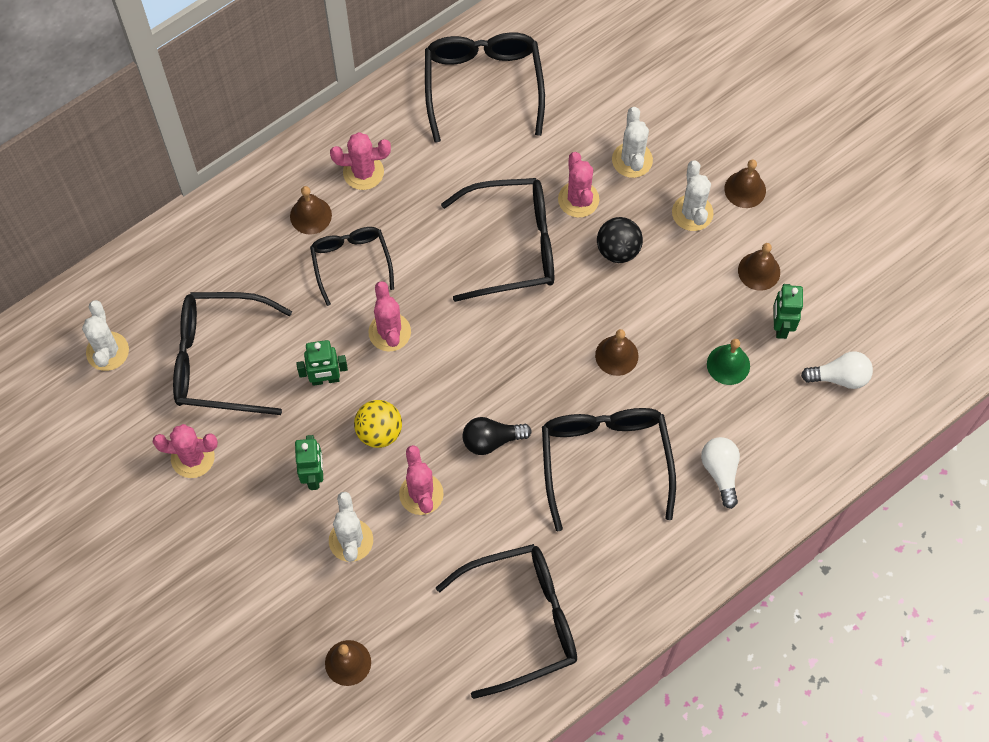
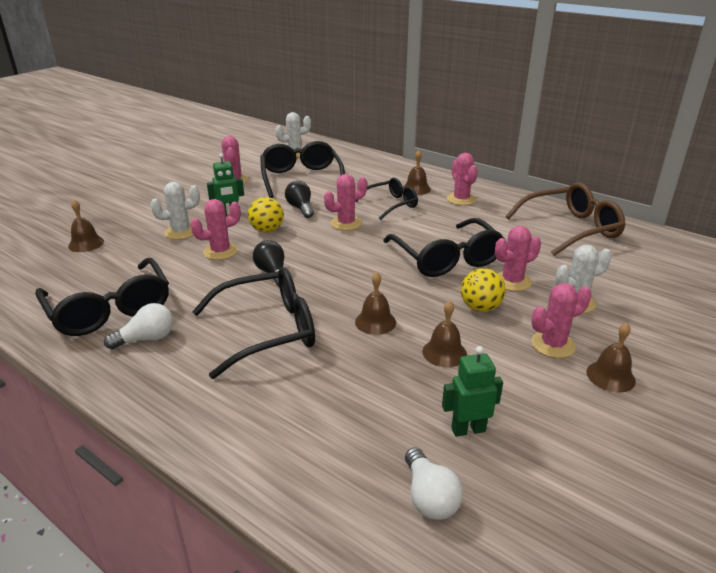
camera: 75 degrees right, 35 degrees down
green robot [296,340,348,386] -> black light bulb [285,181,314,218]
black glasses [425,33,545,143] -> brown glasses [506,182,625,256]
black ball [597,217,643,263] -> yellow ball [461,268,506,312]
white cactus [672,160,713,231] -> pink cactus [531,283,592,358]
white light bulb [701,437,740,509] -> white light bulb moved to [104,303,173,349]
green bell [707,339,750,385] -> none
brown bell [738,243,780,291] -> brown bell moved to [422,300,467,367]

